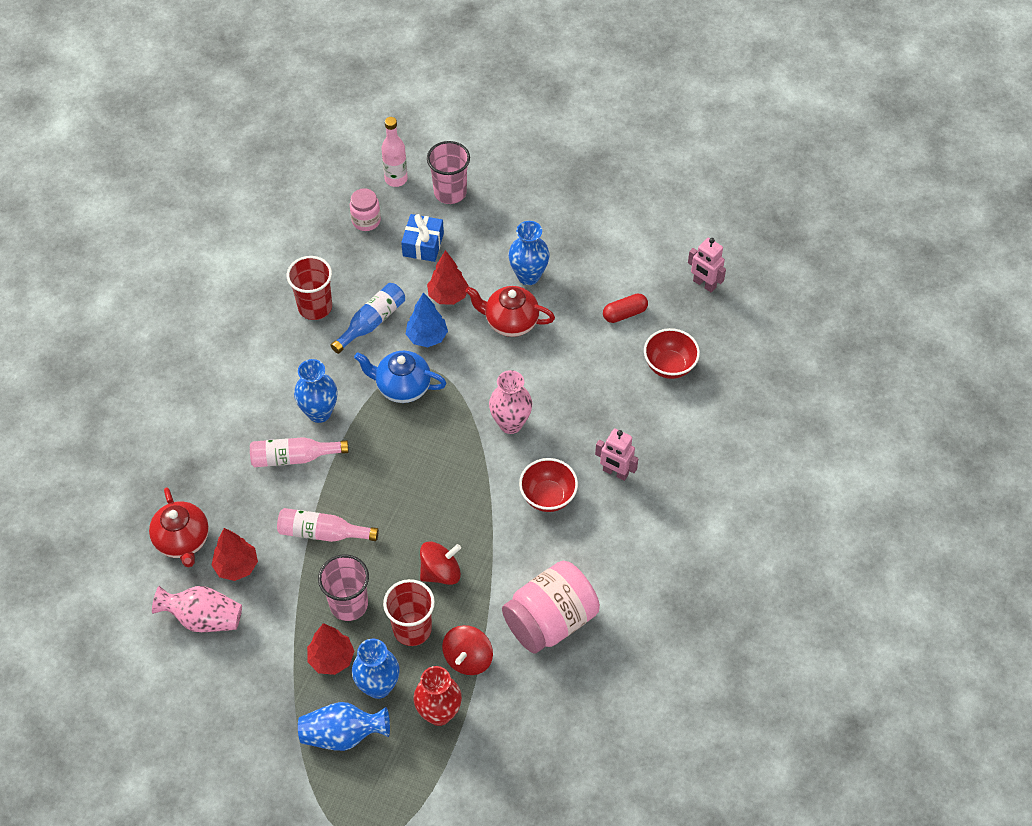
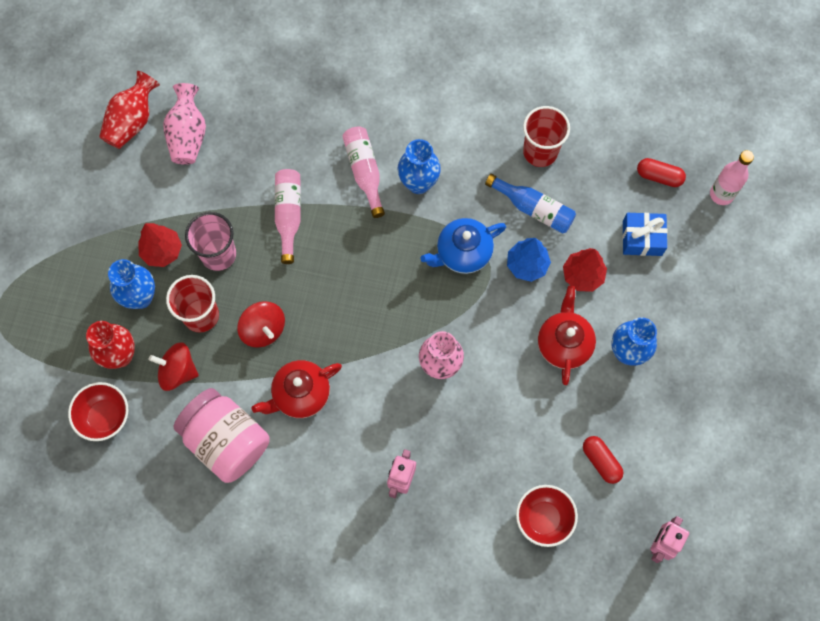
camera: 80 degrees right, 15 degrees up
red teapot [149,487,209,568] -> red teapot moved to [252,360,342,418]
red tree [212,528,258,581] -> none
blue vase [298,702,390,751] -> none
pink jar [350,188,381,231] -> red capsule [637,158,686,187]
blue teapot [354,351,446,403] -> blue teapot turned 120 degrees counterclockwise [420,218,506,274]
pink cup [427,141,470,204] -> none
red bowl [519,458,578,512] -> red bowl moved to [68,382,128,441]
none -> red vase [99,71,160,149]

